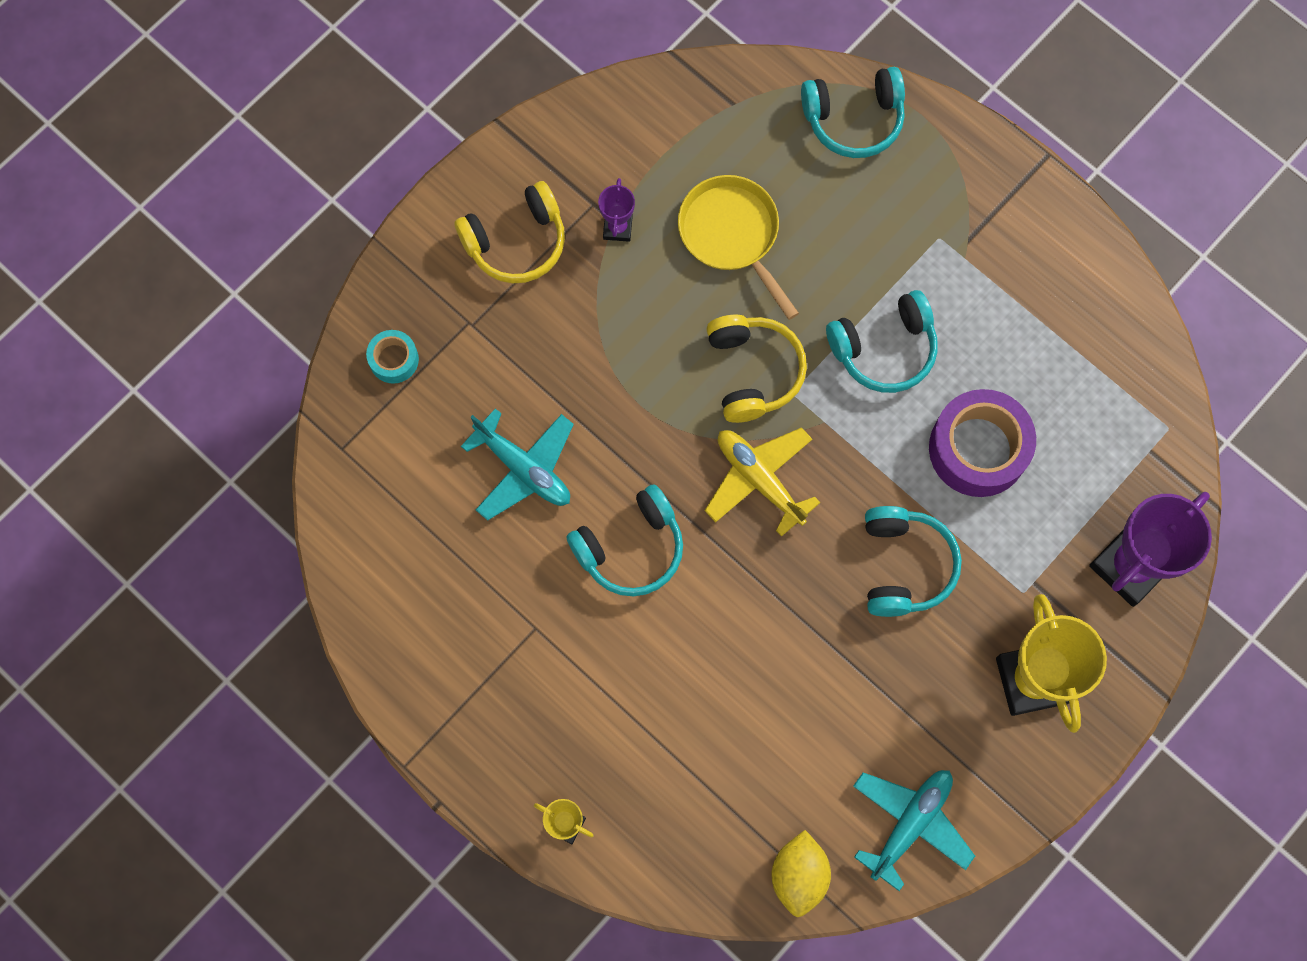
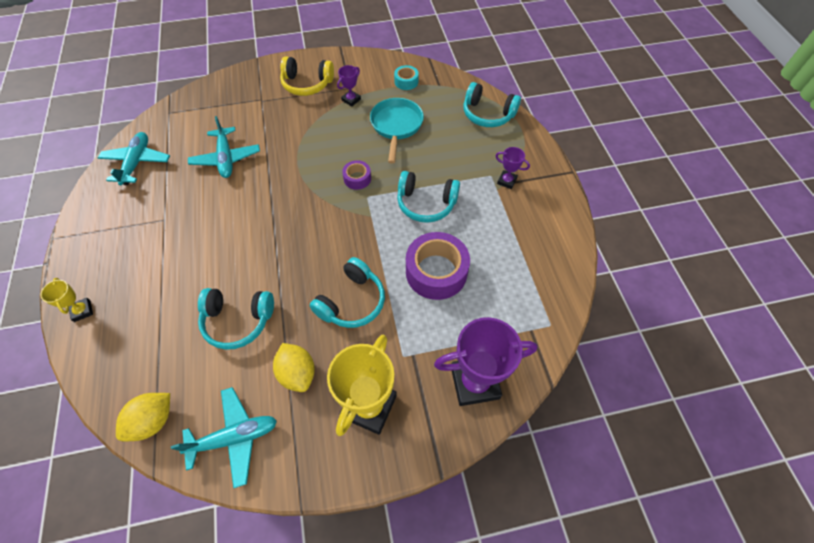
camera: 35 degrees right, 15 degrees down
turquoise tape [366,330,419,384] -> turquoise tape moved to [394,65,419,90]
turquoise headphones [566,484,683,597] -> turquoise headphones moved to [198,288,274,350]
yellow pan [678,175,799,320] -> turquoise pan [370,98,424,164]
yellow plane [705,427,820,537] -> none
yellow headphones [706,315,807,423] -> purple tape [342,160,371,190]
none -> turquoise plane [98,132,170,185]
none -> yellow lemon [273,343,315,392]
none -> purple trophy [496,147,530,189]

